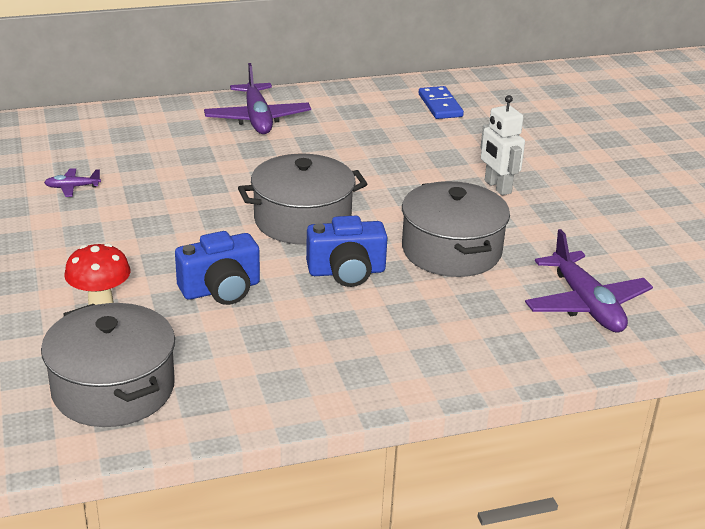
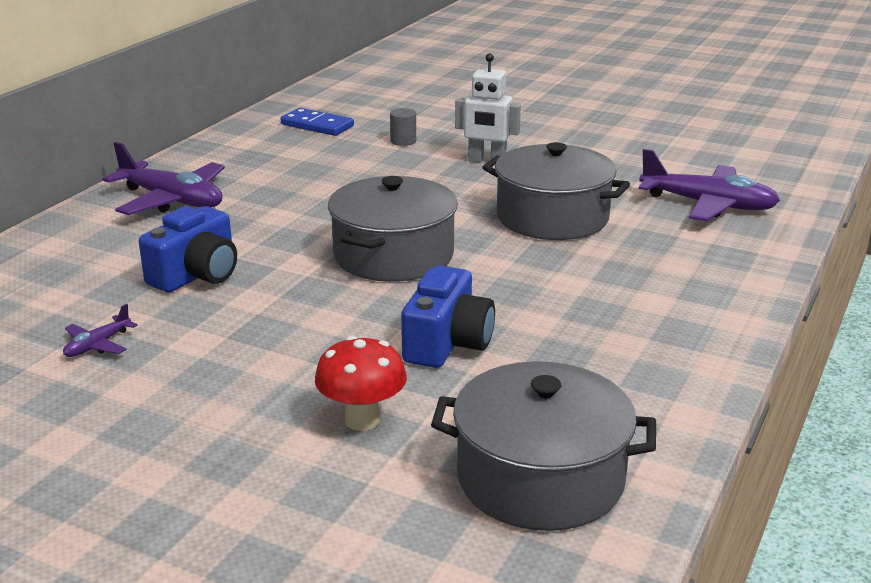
camera: 45 degrees left, 5 degrees down
blue camera [306,216,388,287] -> blue camera moved to [139,206,237,292]
none -> grey cylinder [390,108,416,146]

